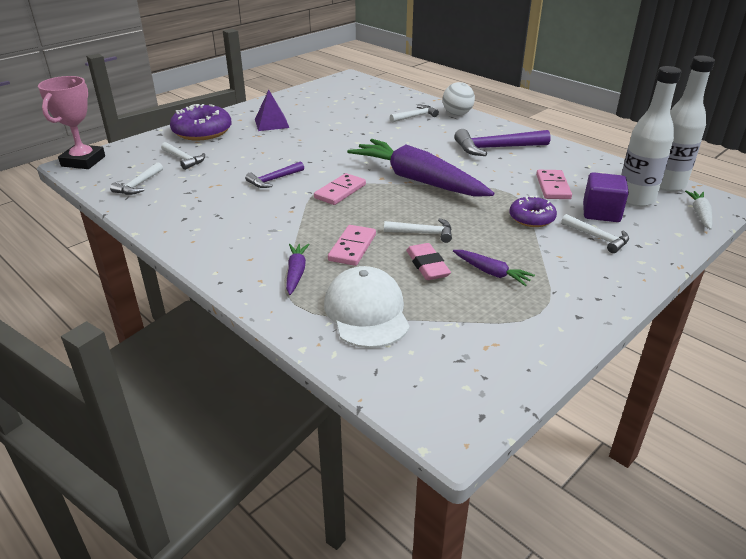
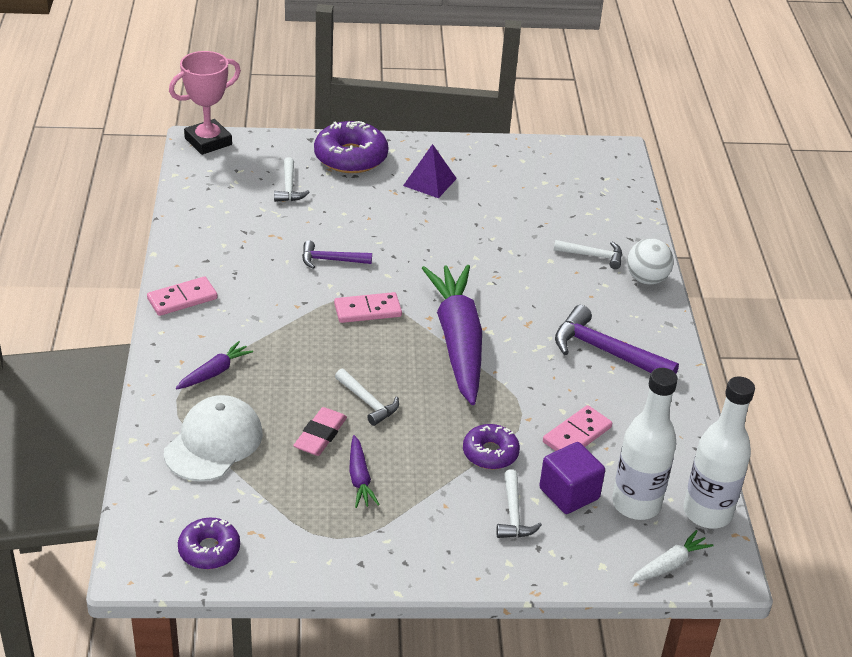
camera: 40 degrees right, 5 degrees up
white hammer [110,162,163,195] -> none
pink domino [328,225,376,266] -> pink domino moved to [147,276,218,316]
none -> purple donut [178,518,240,569]

